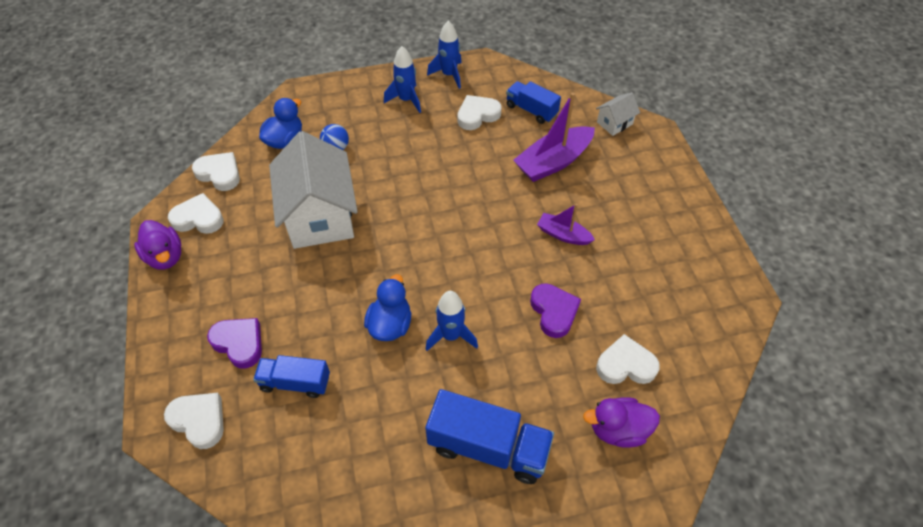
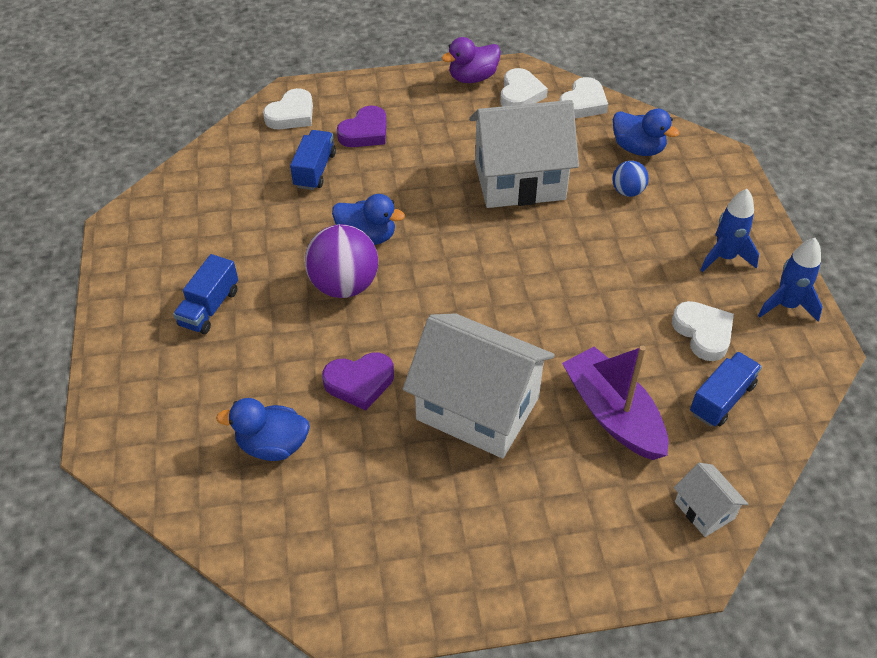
camera: 95 degrees right, 5 degrees down
blue truck [425,389,554,484] -> blue truck [173,254,238,334], size x0.62
blue rocket [426,291,478,351] -> purple ball [305,224,378,298]
purple boat [537,204,595,245] -> white house [403,314,555,458]
purple duck [583,397,660,448] -> none
white heart [596,334,660,384] -> blue duck [216,398,310,461]

